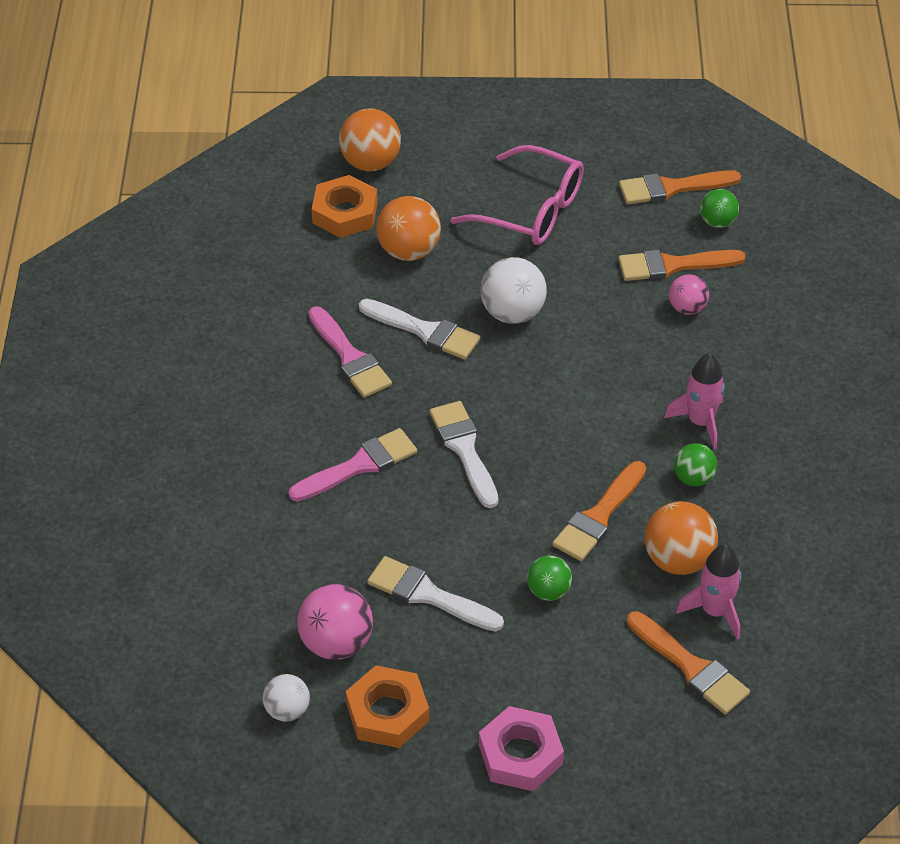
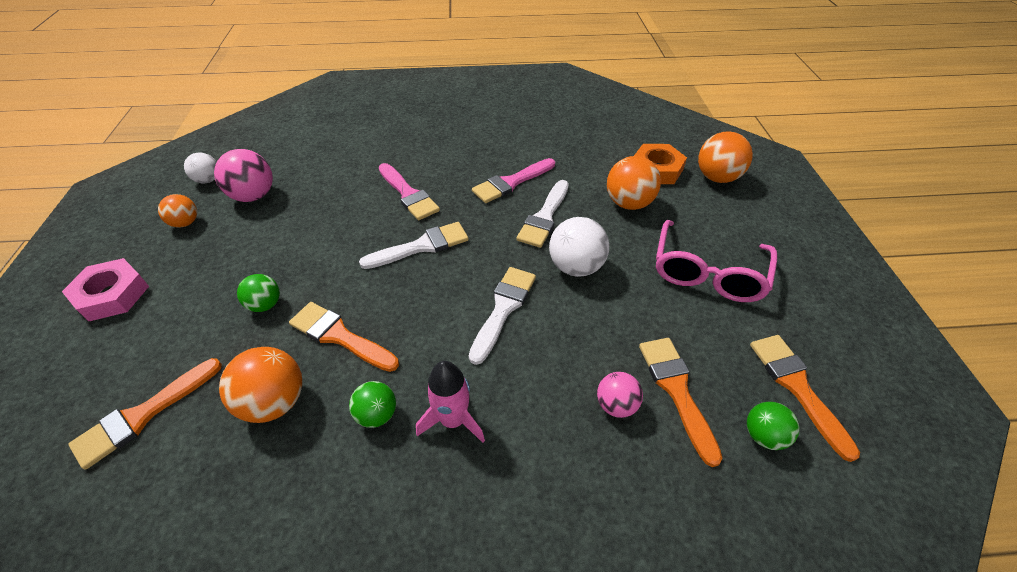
camera: 85 degrees right, 0 degrees up
orange nut [346,665,429,748] -> orange ball [158,194,197,227]
white brush [367,556,504,632] -> white brush moved to [469,267,536,365]
pink rocket [676,545,741,640] -> none

